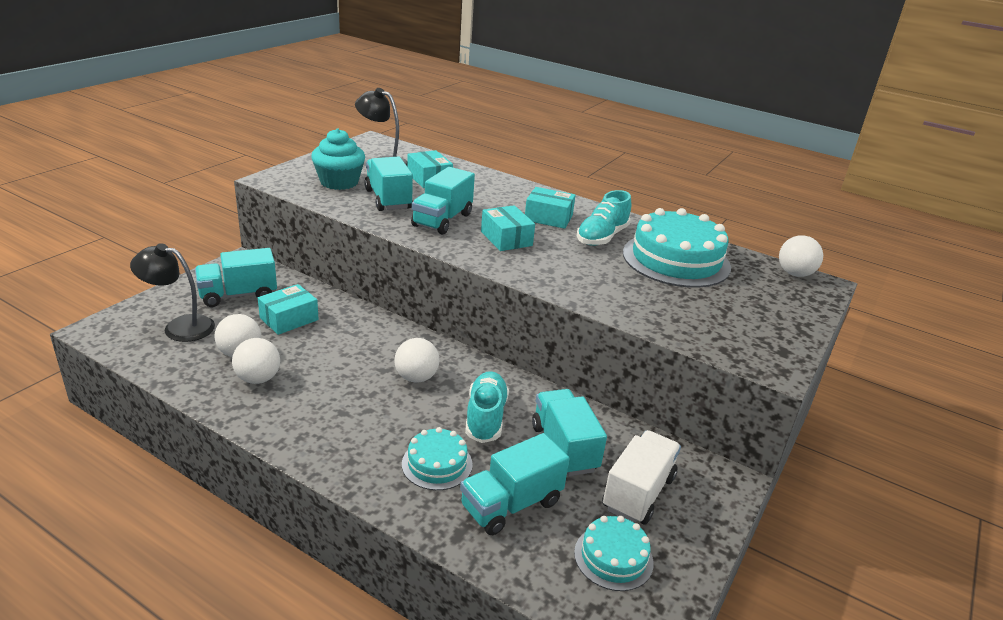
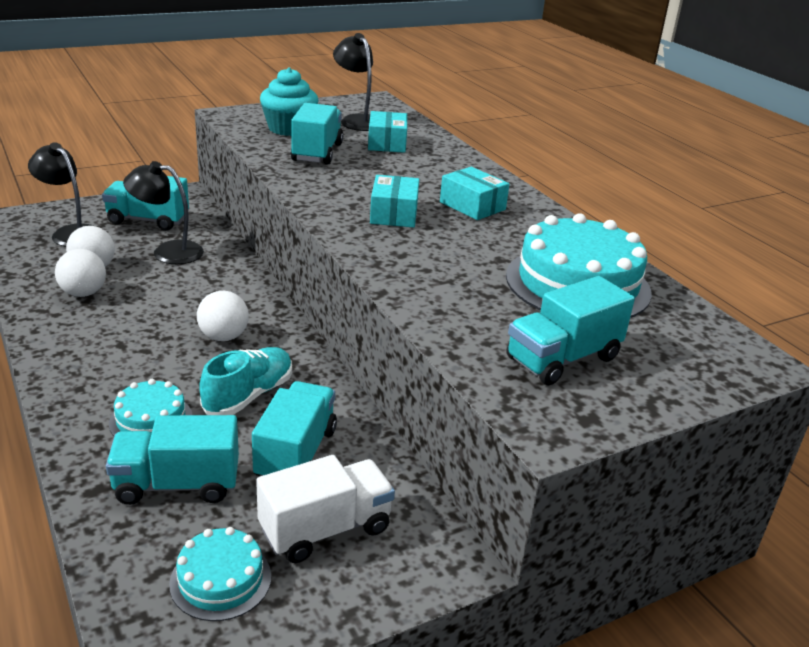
camera: 30 degrees right, 0 degrees up
turquoise box [258,284,319,335] -> black lamp [123,161,204,264]
turquoise truck [411,167,475,235] -> turquoise truck moved to [507,276,635,385]
turquoise shoe [577,190,631,246] -> none
white ball [779,235,823,277] -> none

